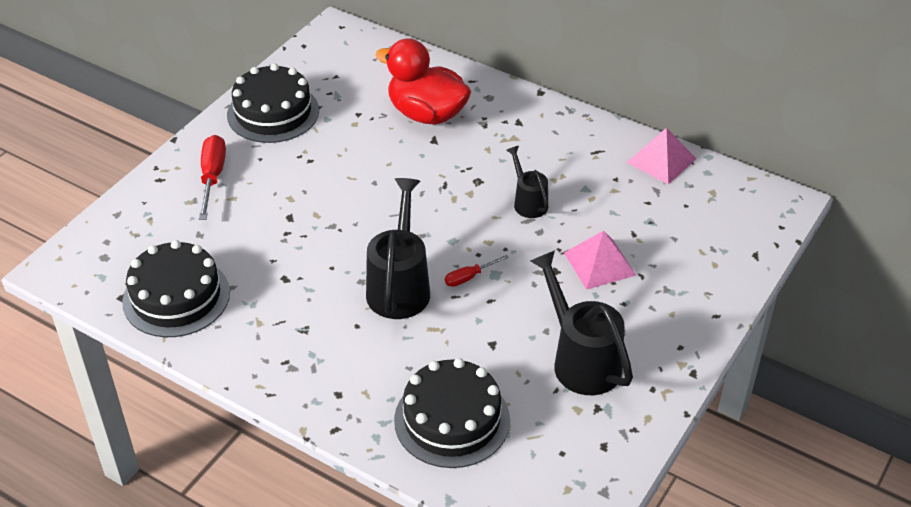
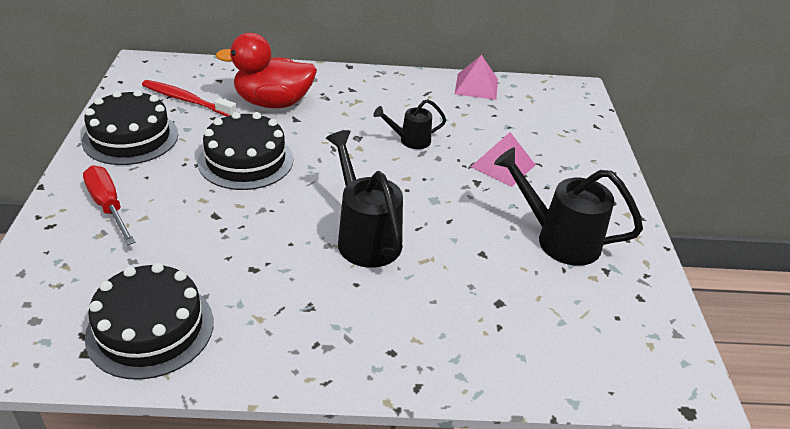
camera: 35 degrees left, 5 degrees down
black cake [394,358,510,468] -> black cake moved to [198,112,293,190]
red screwdriver [445,255,509,287] -> none
black watering can [506,146,548,218] -> black watering can turned 45 degrees counterclockwise [373,99,446,149]
none -> red toothbrush [142,80,236,116]

